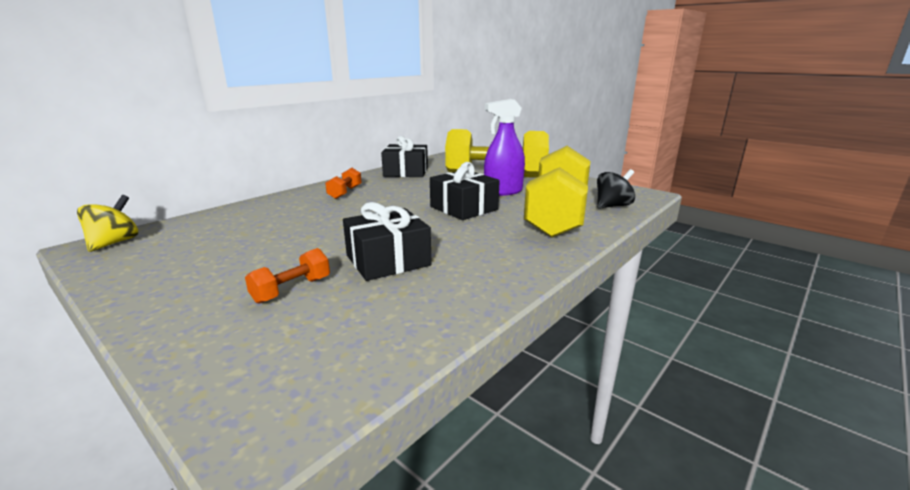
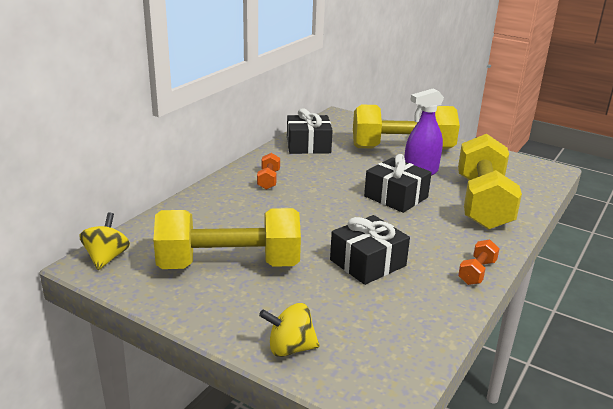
camera: 10 degrees left, 5 degrees up
orange dumbbell [245,248,330,304] -> orange dumbbell moved to [458,239,500,285]
black spinning top [597,169,635,209] -> none
none -> yellow dumbbell [153,208,301,269]
none -> yellow spinning top [259,303,320,357]

